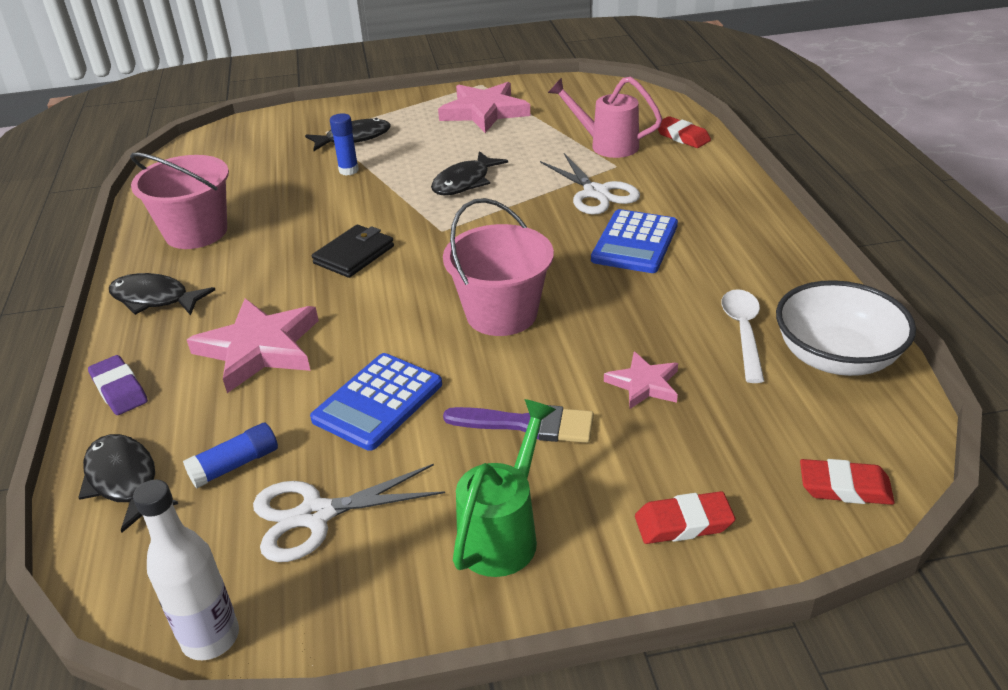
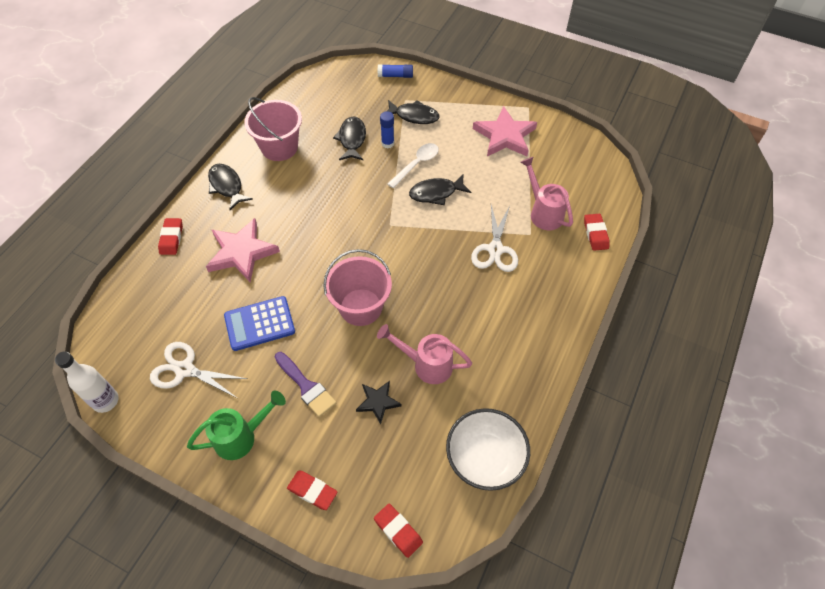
camera: 35 degrees right, 20 degrees up
black fish [78,434,178,533] -> black fish moved to [333,116,366,160]
purple eraser [88,355,148,415] -> red eraser [158,218,183,255]
blue glue stick [183,423,278,489] -> blue glue stick moved to [378,64,413,78]
black wallet [312,225,394,278] -> none
blue calculator [591,209,678,273] -> none
pink star [604,352,678,409] -> black star [356,381,401,424]
white spoon [721,289,764,383] -> white spoon moved to [387,143,439,188]
none -> pink watering can [377,324,472,384]

